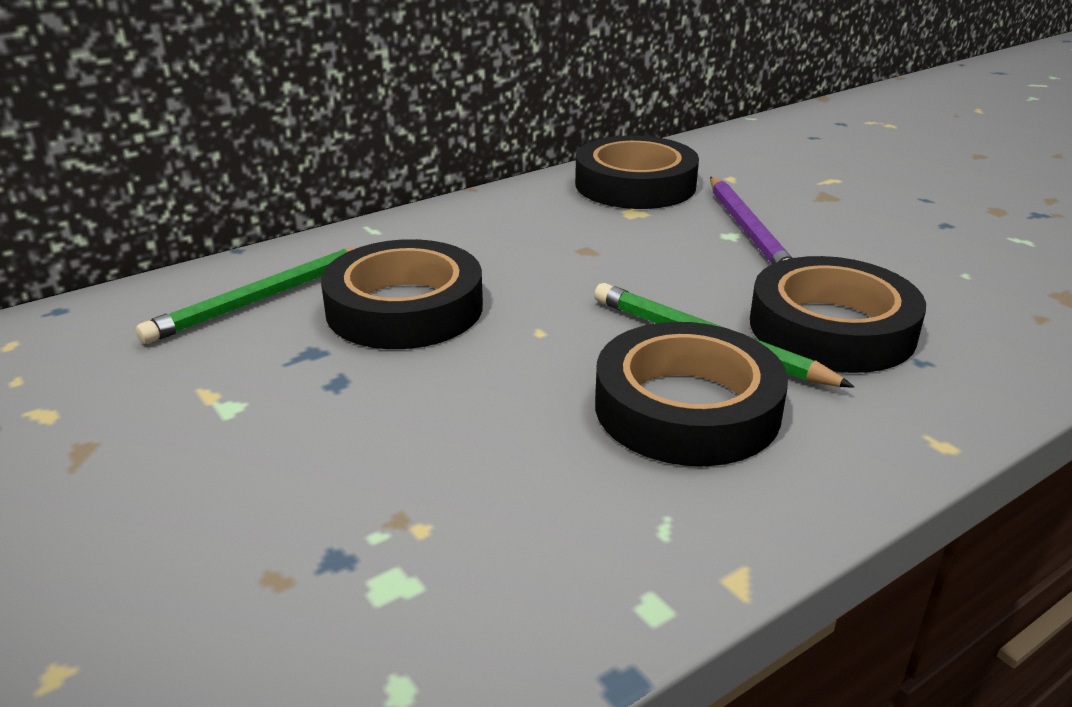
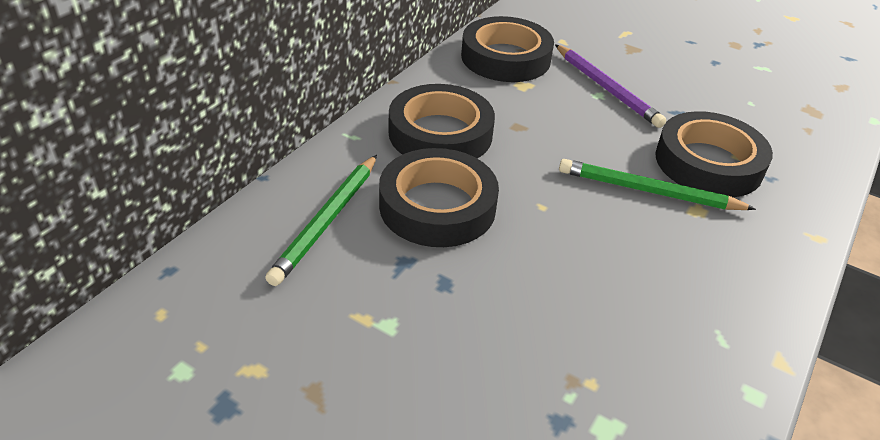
camera: 25 degrees left, 10 degrees up
black tape [595,322,788,466] -> black tape moved to [389,84,495,158]

